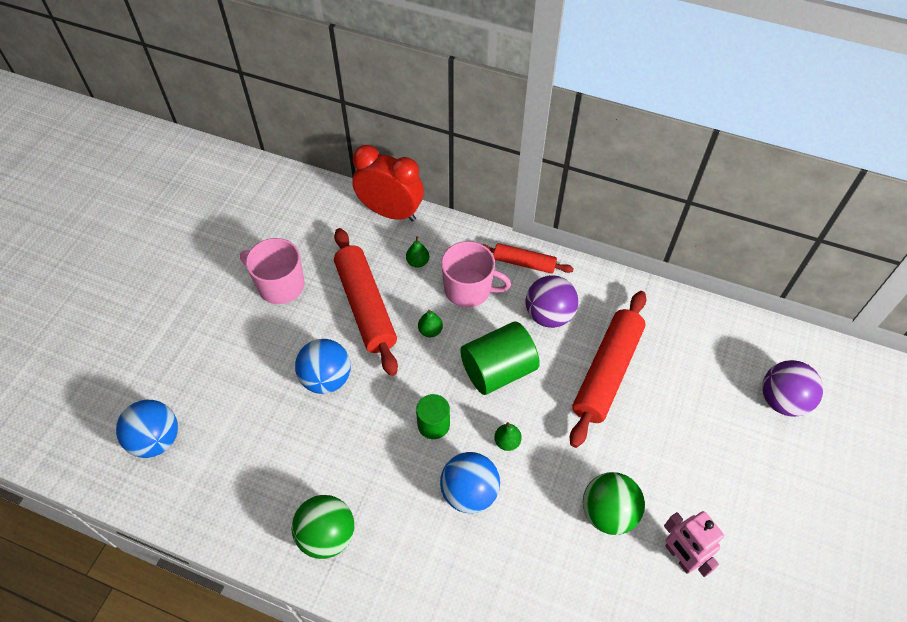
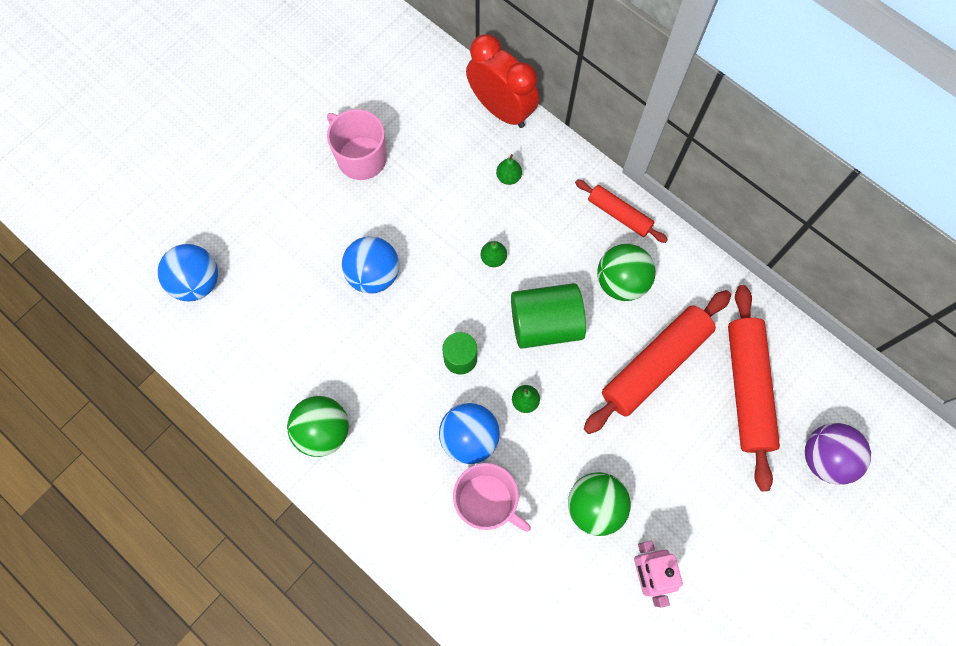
camera: 20 degrees right, 15 degrees up
red rolling pin [334,228,398,376] -> red rolling pin moved to [728,285,780,491]
pink mug [441,241,511,308] -> pink mug moved to [453,463,531,532]
purple ball [526,275,578,328] -> green ball [597,244,656,301]

